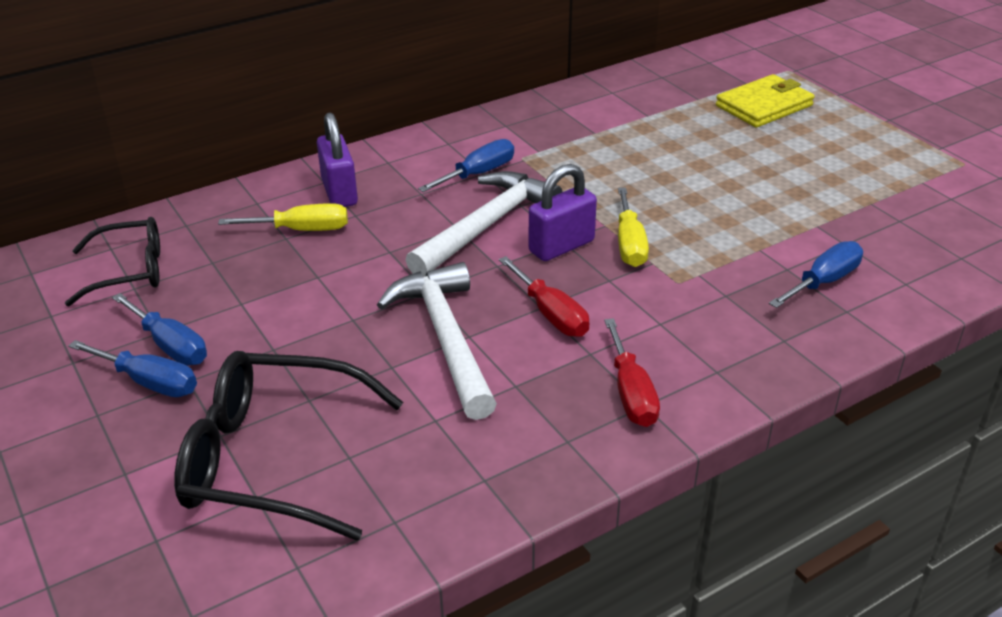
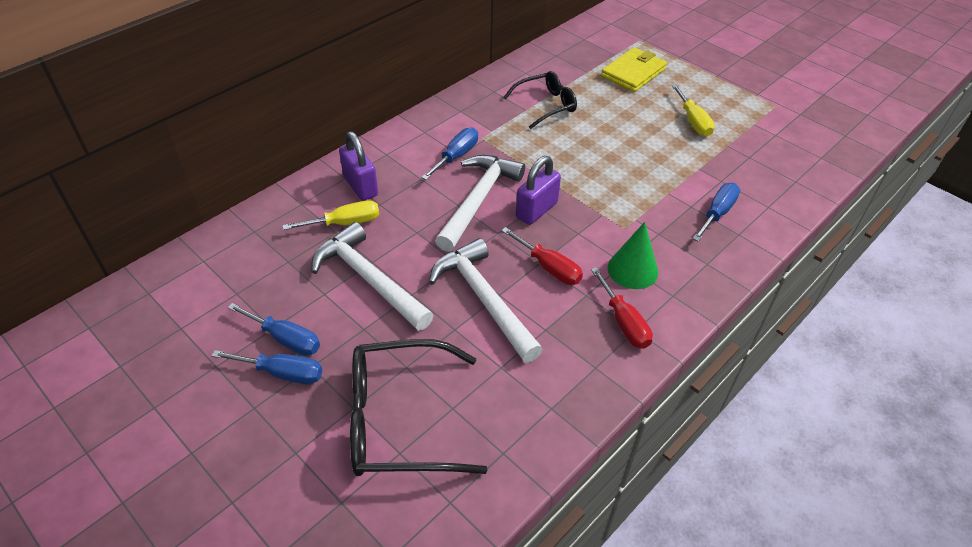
camera: 15 degrees left, 10 degrees up
black glasses [65,217,160,306] -> black glasses moved to [503,71,577,129]
yellow screwdriver [618,187,649,267] -> yellow screwdriver moved to [672,84,715,136]
none -> white hammer [312,222,434,331]
none -> green cone [608,222,658,289]

